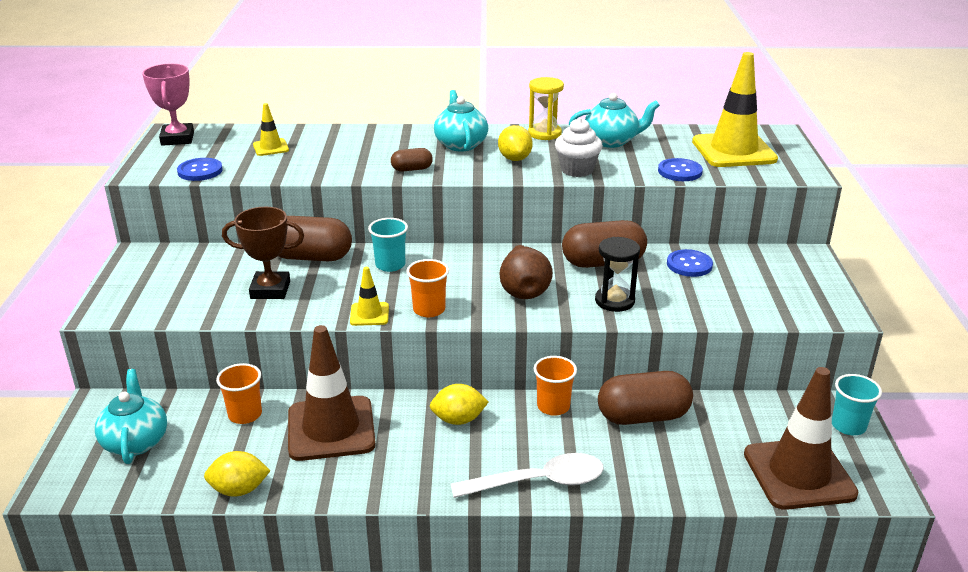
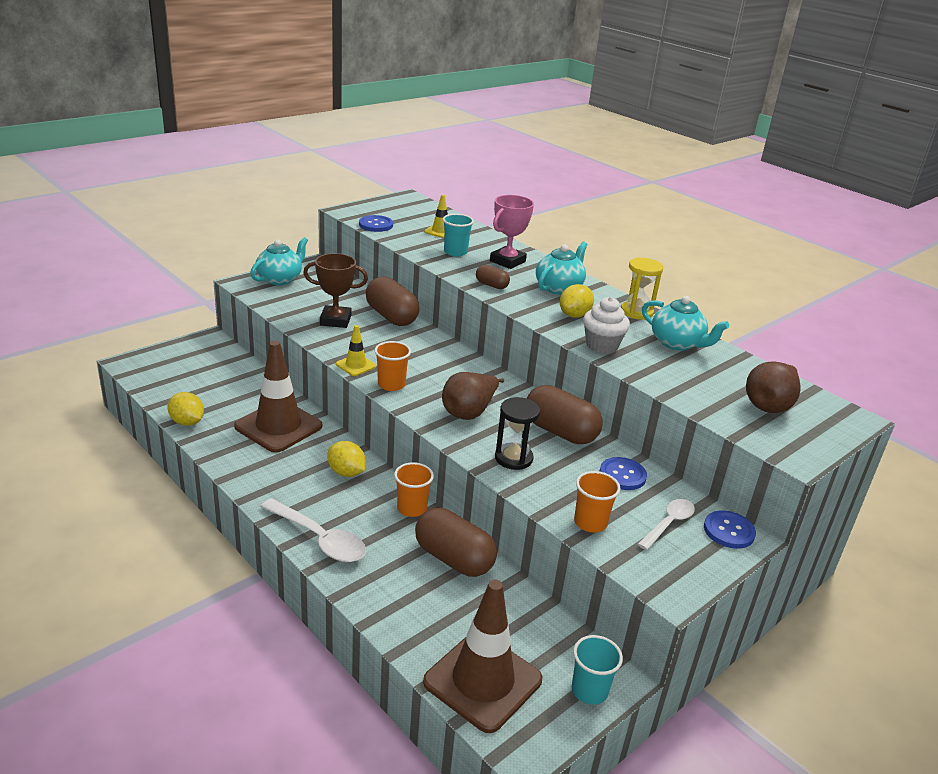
camera: 45 degrees right, 0 degrees up
turquoise teapot [95,369,167,464] -> turquoise teapot moved to [250,237,308,285]
pink trophy [142,64,194,146] -> pink trophy moved to [490,195,534,269]
orange cup [216,363,262,424] -> orange cup moved to [574,471,621,533]
brown trophy [222,207,304,299] -> brown trophy turned 45 degrees counterclockwise [303,253,368,328]
turquoise cup [368,218,408,272] -> turquoise cup moved to [443,214,474,256]
blue button [658,158,703,181] -> blue button moved to [704,510,756,549]
yellow traffic cone [692,52,778,167] -> brown pear [746,362,800,413]
none -> white spoon [638,499,695,550]

